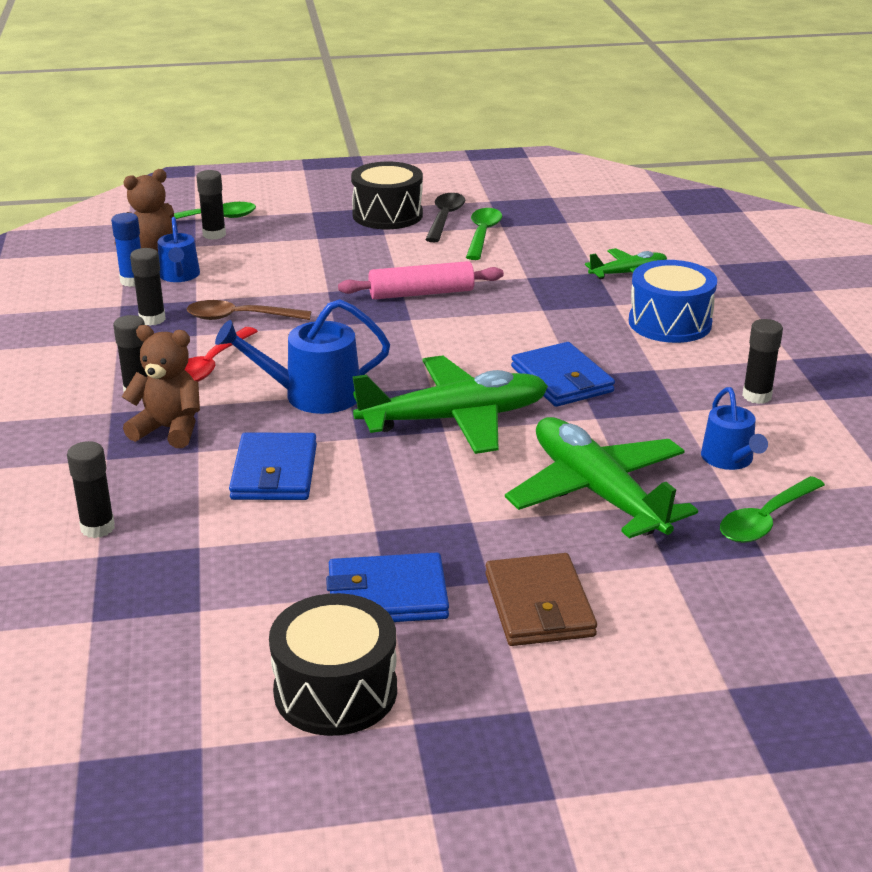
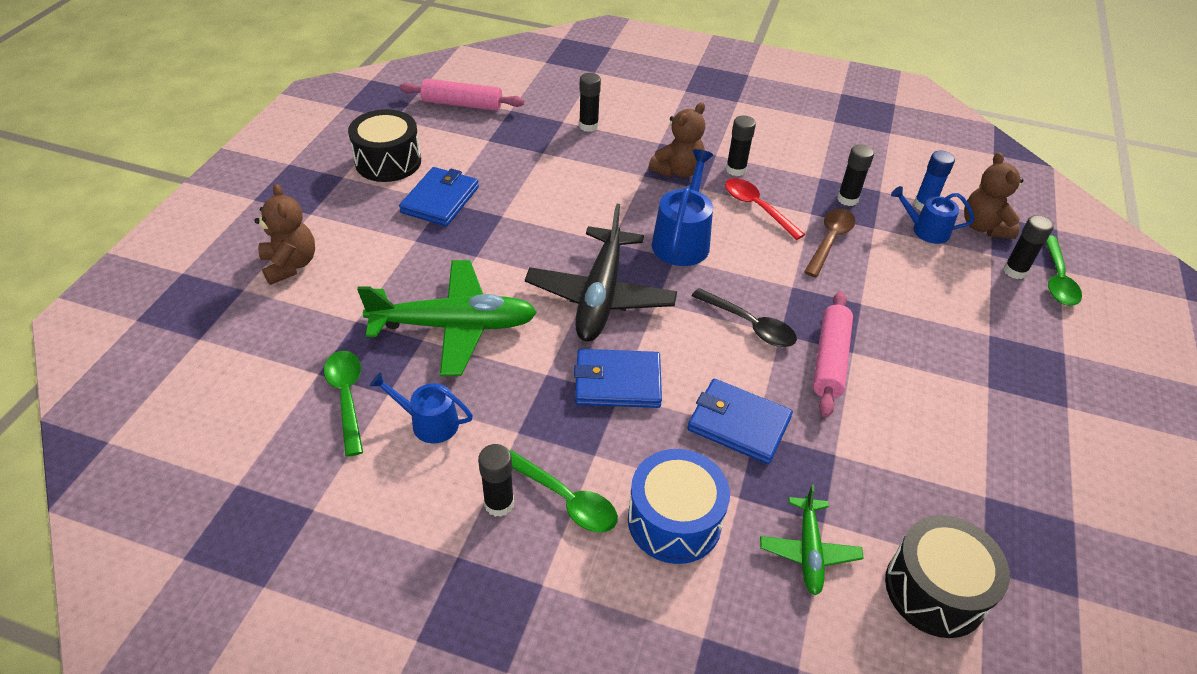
camera: 115 degrees right, 15 degrees up
blue wallet [229,433,317,500] -> blue wallet moved to [687,379,793,464]
black drum [351,162,423,229] -> black drum moved to [885,515,1010,638]
green plane [352,355,548,454] -> black plane [525,204,677,342]
black spoon [425,193,465,243] -> black spoon moved to [692,288,797,347]
green spoon [466,208,502,260] -> green spoon moved to [510,450,618,533]
brown wallet [485,553,597,646] -> none
none -> brown teddy bear [254,184,315,285]
none -> pink rolling pin [399,79,524,111]

